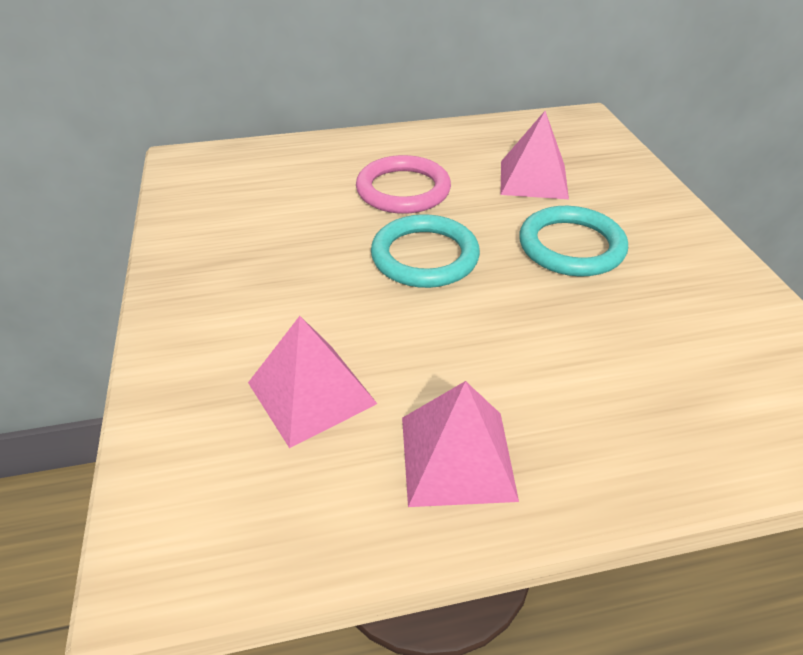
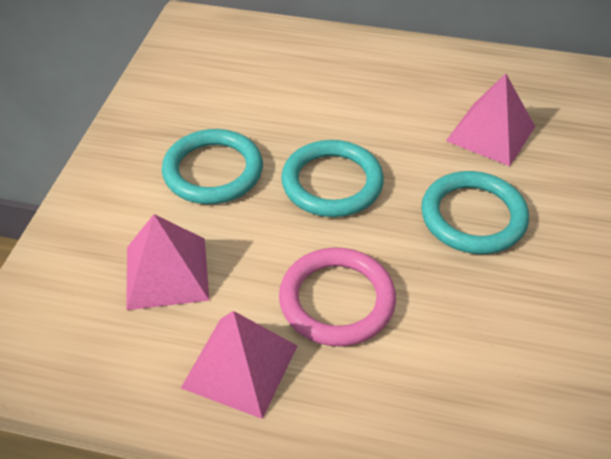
camera: 25 degrees right, 5 degrees up
pink ring [356,155,451,214] -> pink ring moved to [279,248,396,347]
none -> turquoise ring [162,129,263,204]

